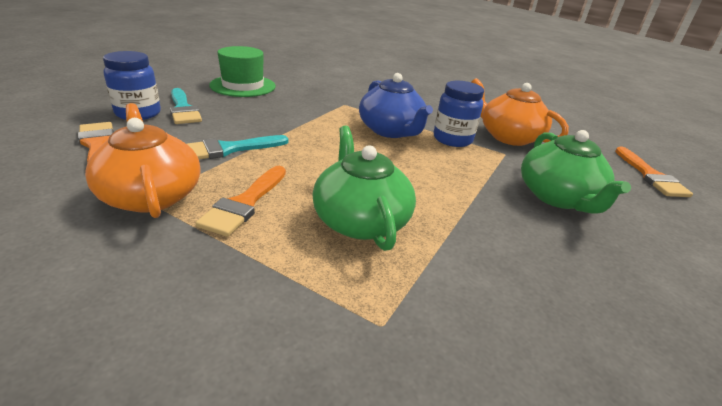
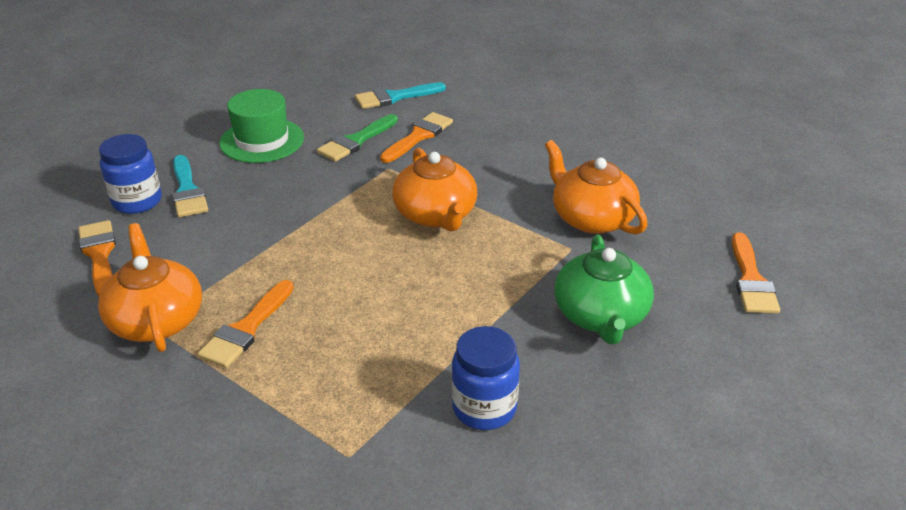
camera: 10 degrees right, 5 degrees up
turquoise brush [187,135,289,159] -> turquoise brush moved to [355,82,446,109]
green teapot [312,126,416,251] -> none
blue teapot [359,73,433,138] -> orange teapot [392,148,477,232]
blue jar [434,81,484,147] -> blue jar moved to [452,326,520,430]
none -> green brush [317,114,398,162]
none -> orange brush [380,112,453,163]

